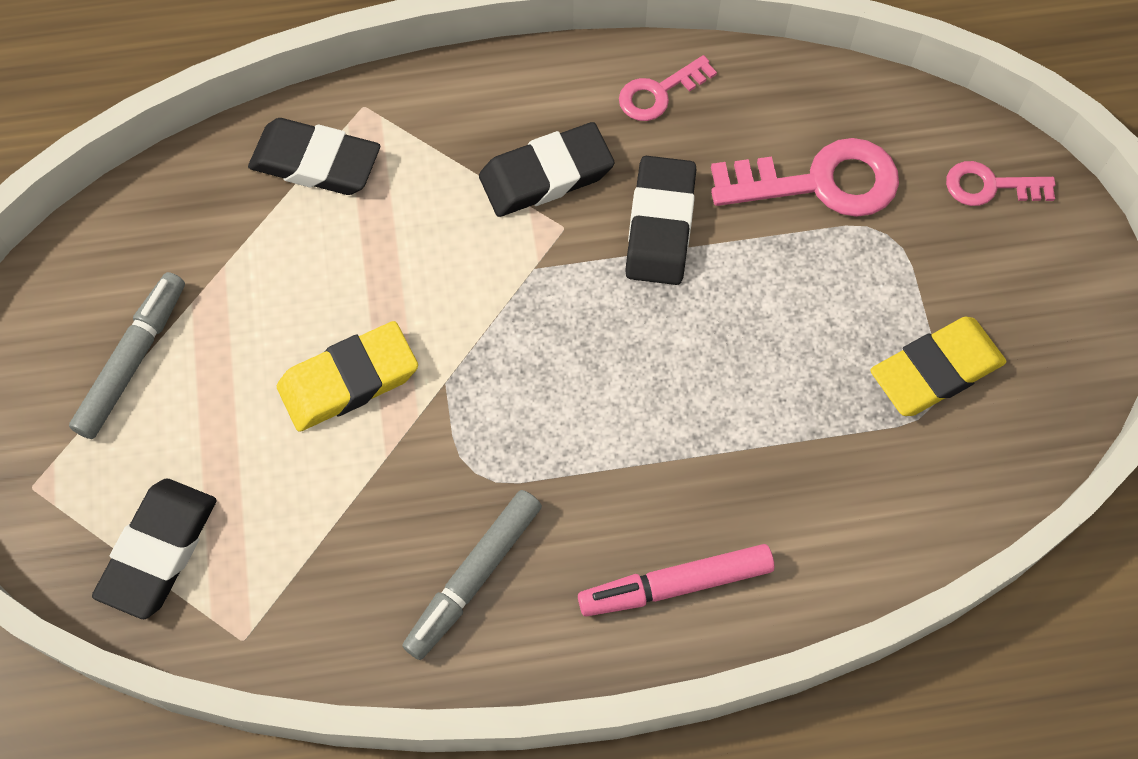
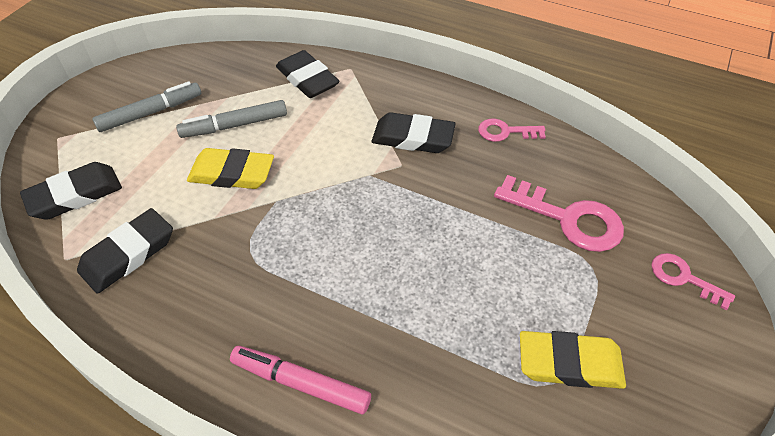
camera: 35 degrees right, 15 degrees down
grey marker [402,490,542,660] -> grey marker moved to [176,100,287,138]
black eraser [625,156,696,285] -> black eraser moved to [77,208,173,294]

